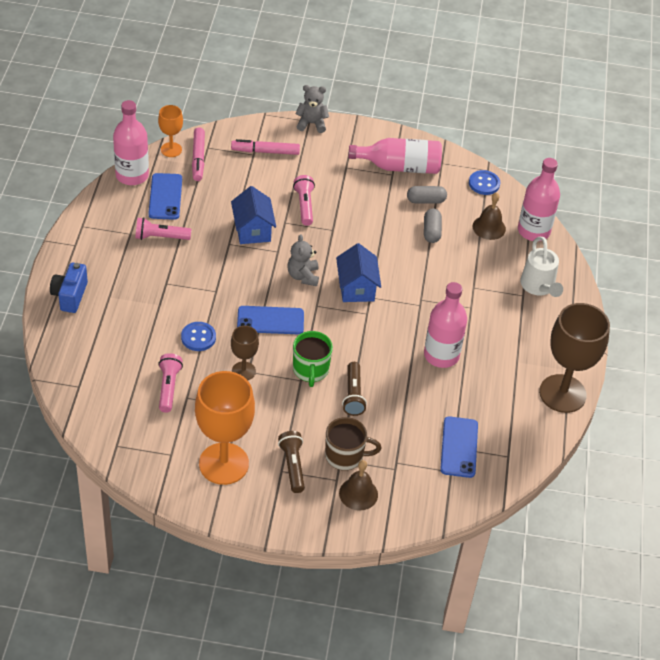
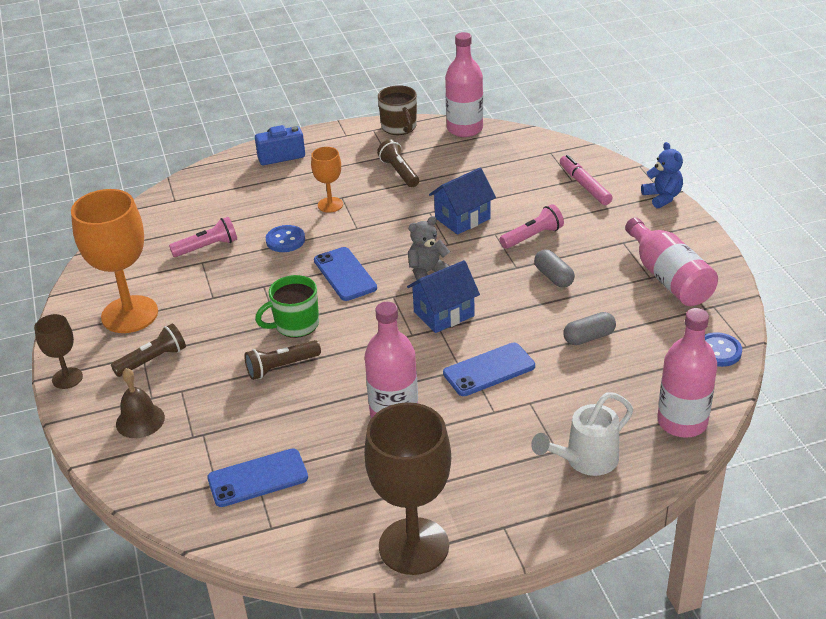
camera: 70 degrees right, 10 degrees down
pink flashlight [135,217,191,240] -> brown flashlight [377,139,419,187]
blue phone [148,173,182,220] -> blue phone moved to [443,343,535,396]
orange goblet [158,105,183,157] -> orange goblet moved to [311,147,343,213]
pink marker [192,127,205,181] -> none
brown goblet [231,326,259,380] -> brown goblet moved to [34,314,83,389]
grey teddy bear [295,85,329,133] -> blue teddy bear [641,142,683,209]
brown mug [325,417,382,471] -> brown mug moved to [378,85,417,135]
grey capsule [407,186,447,203] -> grey capsule moved to [534,249,575,288]
brown bell [473,192,506,240] -> none

